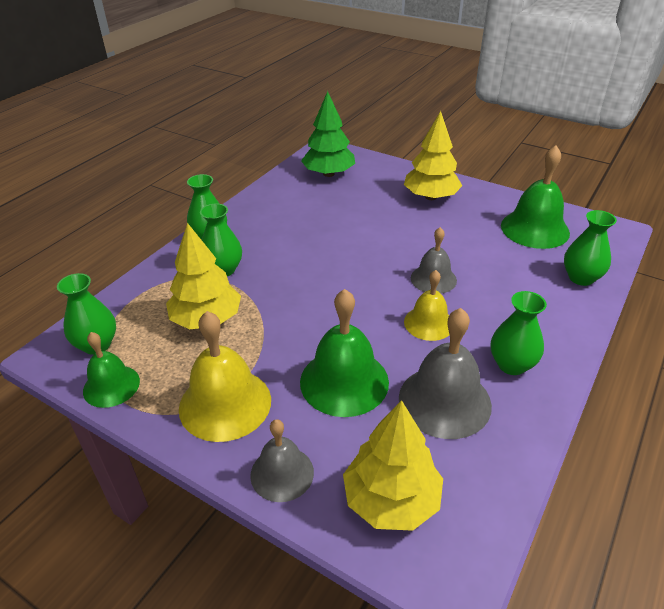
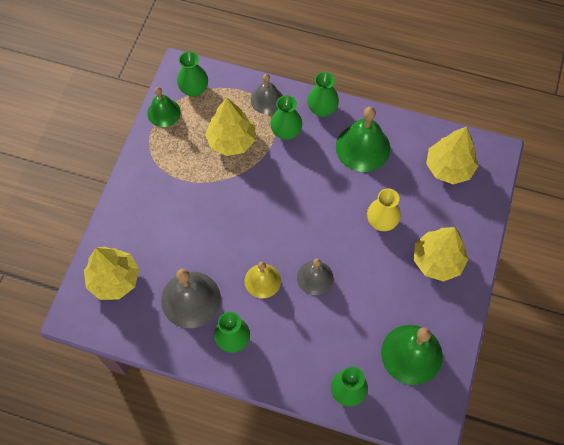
camera: 75 degrees right, 25 degrees up
yellow bell [179,311,271,442] -> none
grey bell [250,419,314,502] -> grey bell moved to [251,74,283,114]
green bell [300,289,389,417] -> green bell moved to [336,107,390,172]
green tree [301,91,355,177] -> yellow tree [426,126,478,184]
none -> yellow vase [367,188,401,231]

